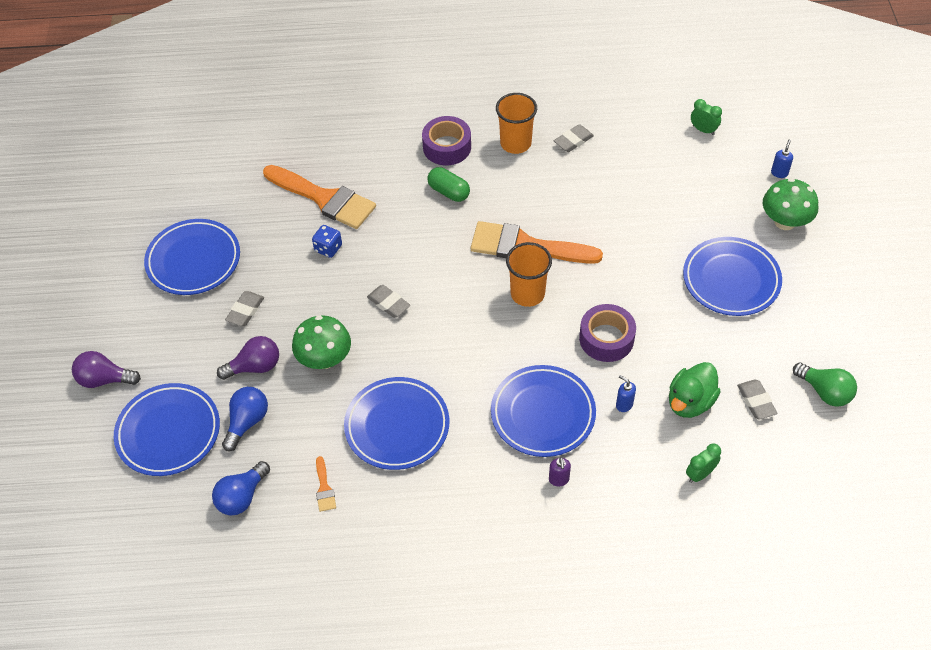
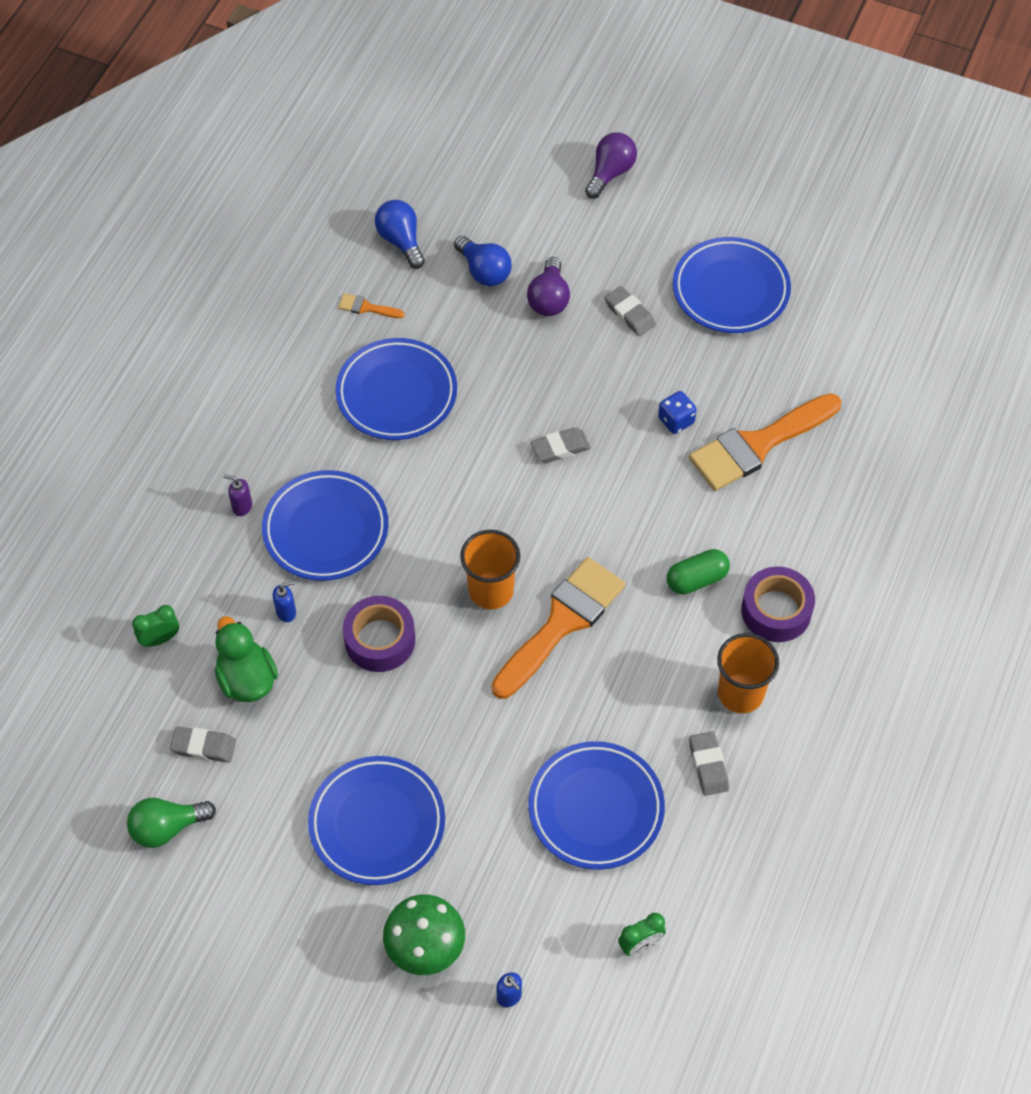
camera: 115 degrees right, 5 degrees up
blue plate [114,383,220,476] -> blue plate moved to [528,741,665,870]
green mushroom [292,315,351,369] -> none
green clock [686,443,721,483] -> green clock turned 105 degrees counterclockwise [132,605,179,647]

